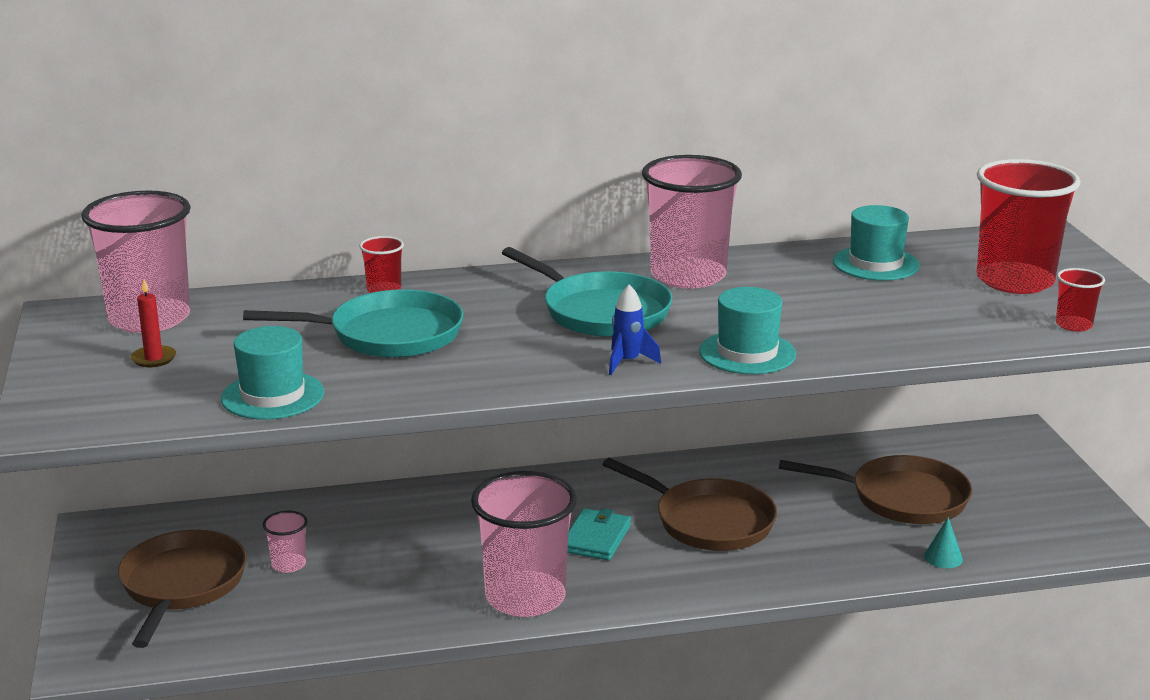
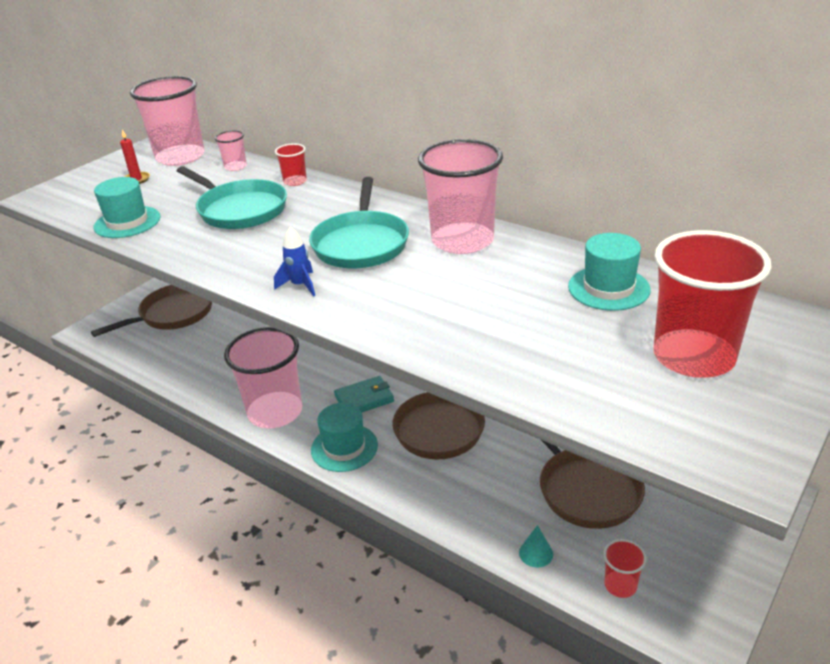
camera: 50 degrees right, 10 degrees up
pink cup [262,511,308,573] -> pink cup moved to [215,130,247,171]
turquoise hat [699,287,796,374] -> turquoise hat moved to [311,403,378,472]
red cup [1056,268,1105,332] -> red cup moved to [603,539,647,598]

